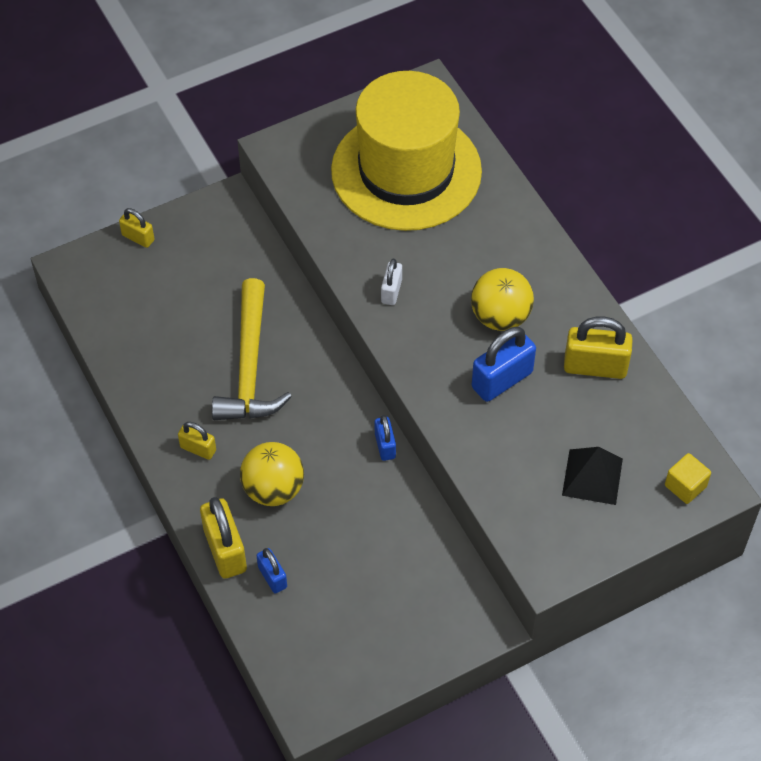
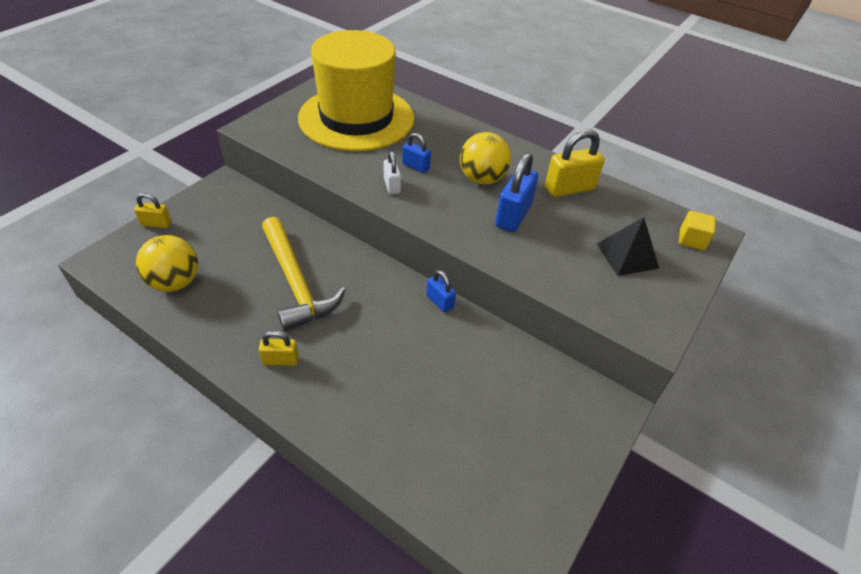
camera: 30 degrees left, 10 degrees down
yellow padlock [200,497,247,579] -> none
yellow ball [240,442,304,506] -> yellow ball moved to [136,235,198,292]
blue padlock [257,548,287,593] -> blue padlock moved to [402,133,431,173]

